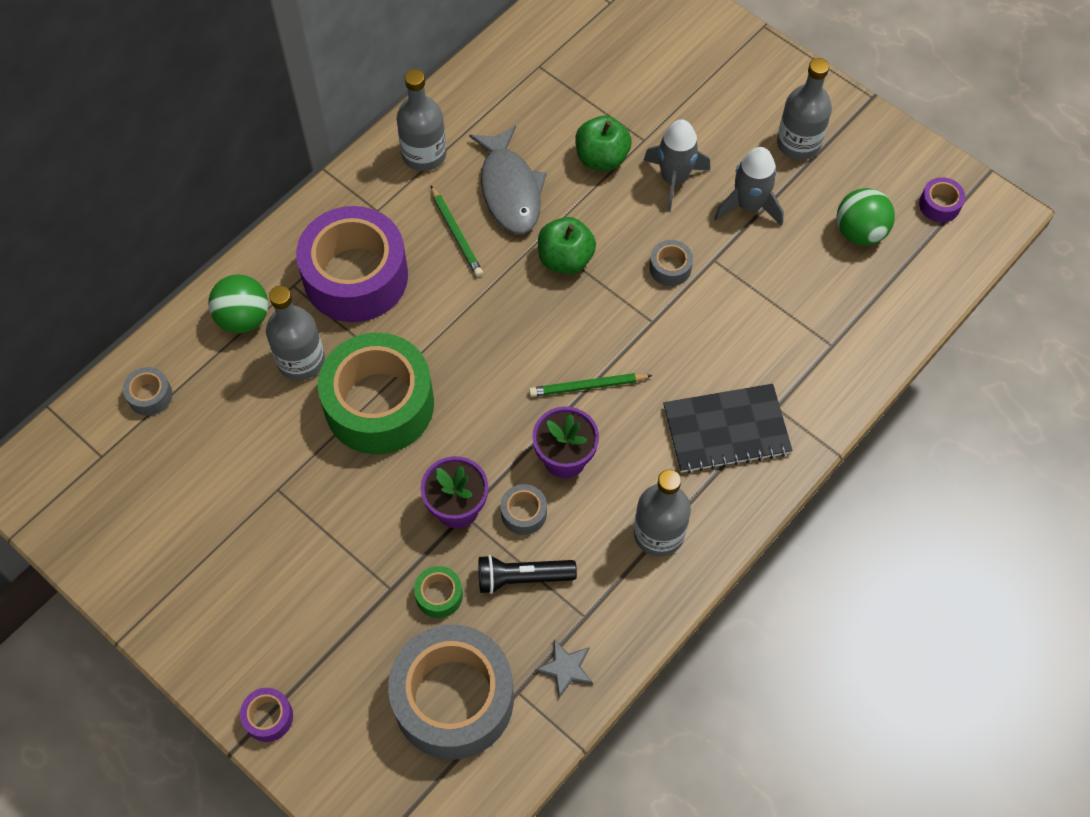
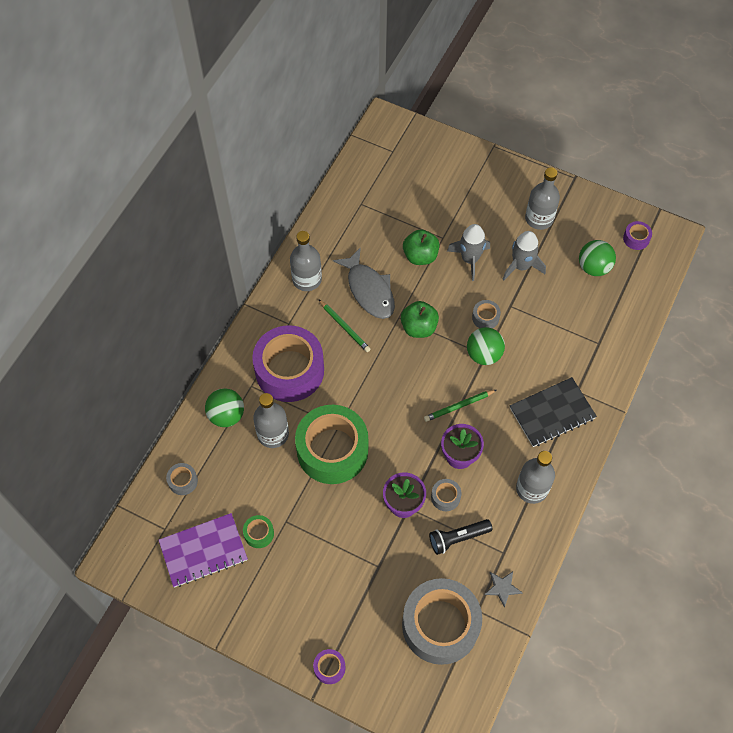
camera: 15 degrees left, 0 degrees up
green tape [414,566,463,618] -> green tape moved to [243,515,274,548]
none -> purple notebook [159,513,248,587]
none -> green ball [467,327,505,365]

